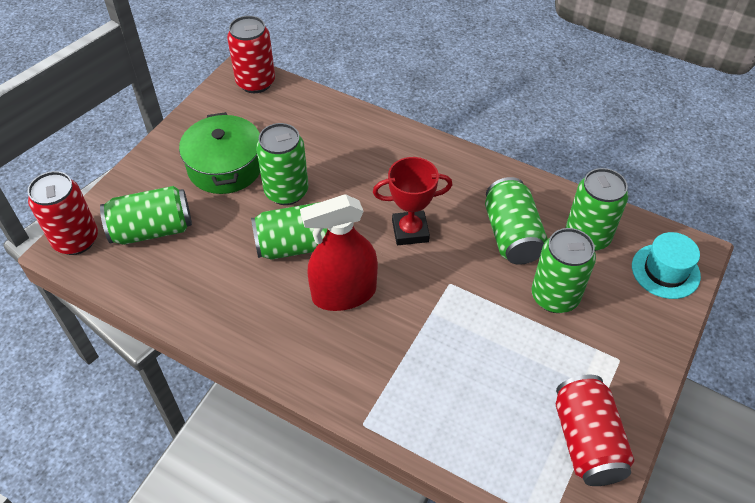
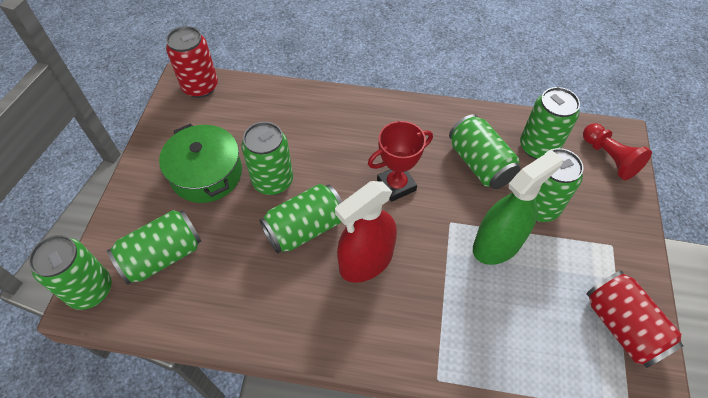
camera: 20 degrees left, 5 degrees up
red can [28,171,98,255] -> green can [29,235,112,310]
turquoise hat [632,232,701,299] -> red pawn [583,123,652,180]
none -> green spray bottle [473,150,563,265]

